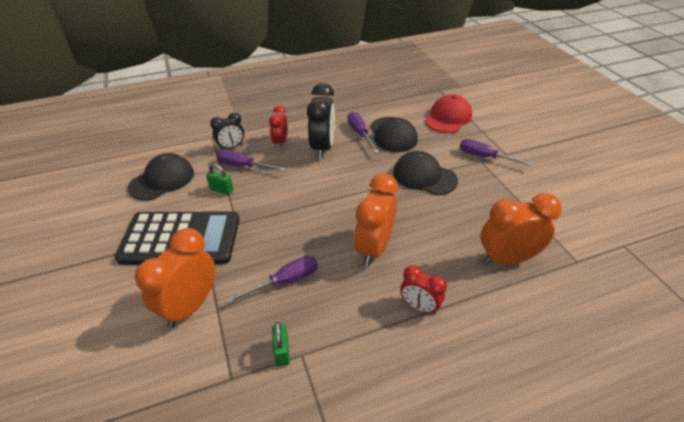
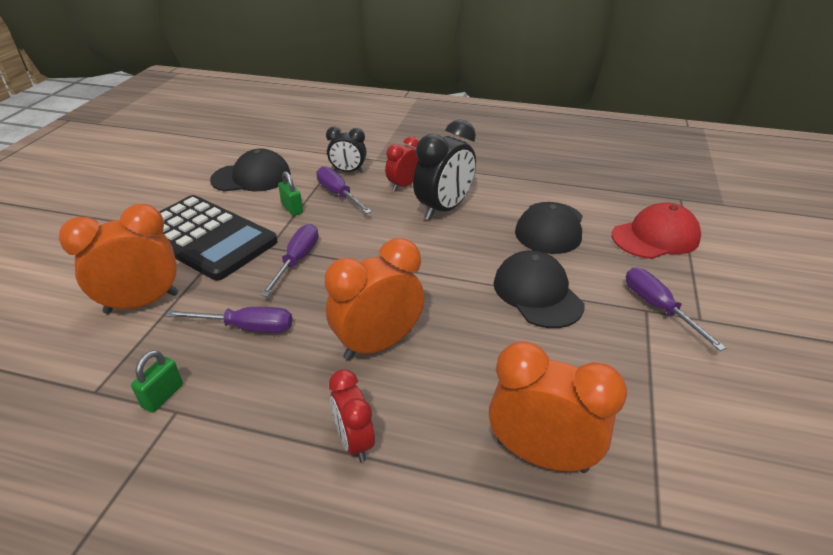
camera: 35 degrees right, 5 degrees down
purple screwdriver [347,112,379,153] -> purple screwdriver moved to [260,224,319,297]

